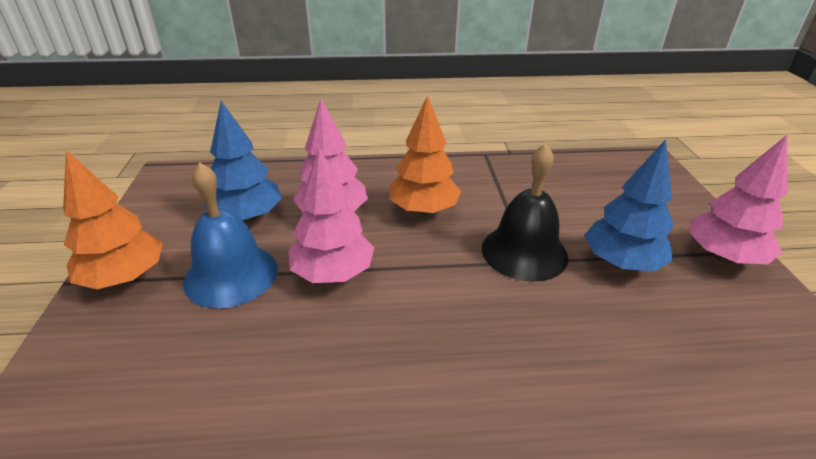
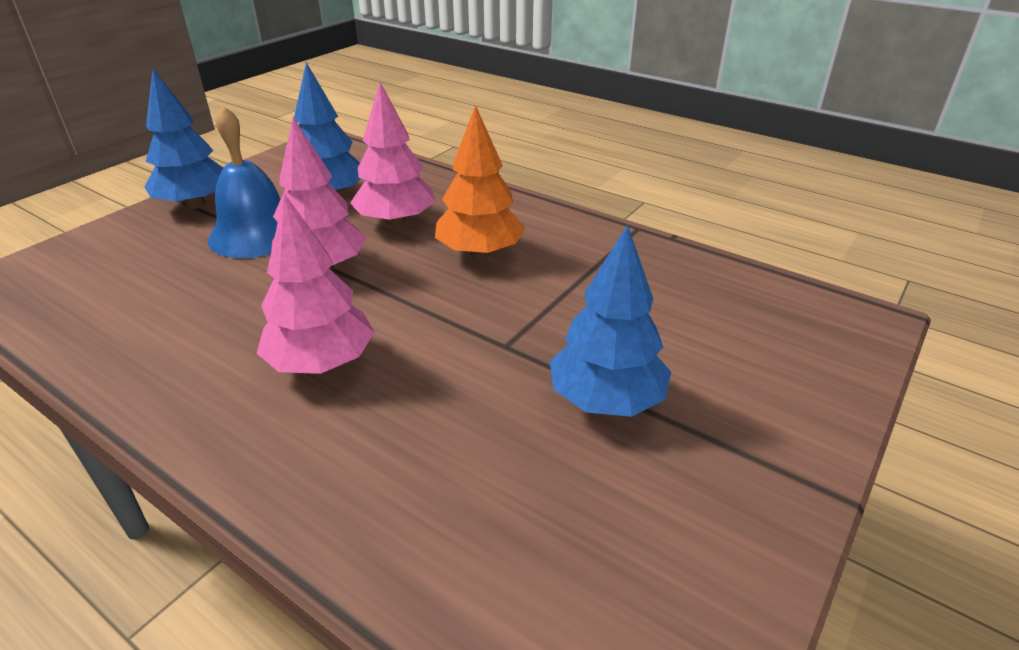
camera: 40 degrees right, 0 degrees up
orange tree [63,150,163,289] -> blue tree [145,69,223,209]
black bell [482,144,568,282] -> none
pink tree [689,135,788,264] -> pink tree moved to [256,194,375,374]

